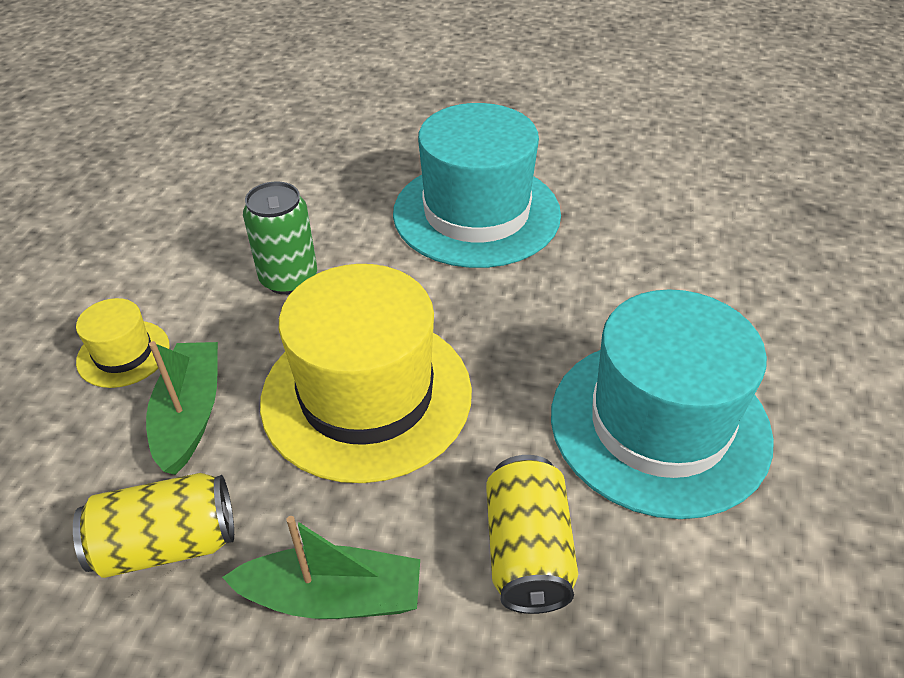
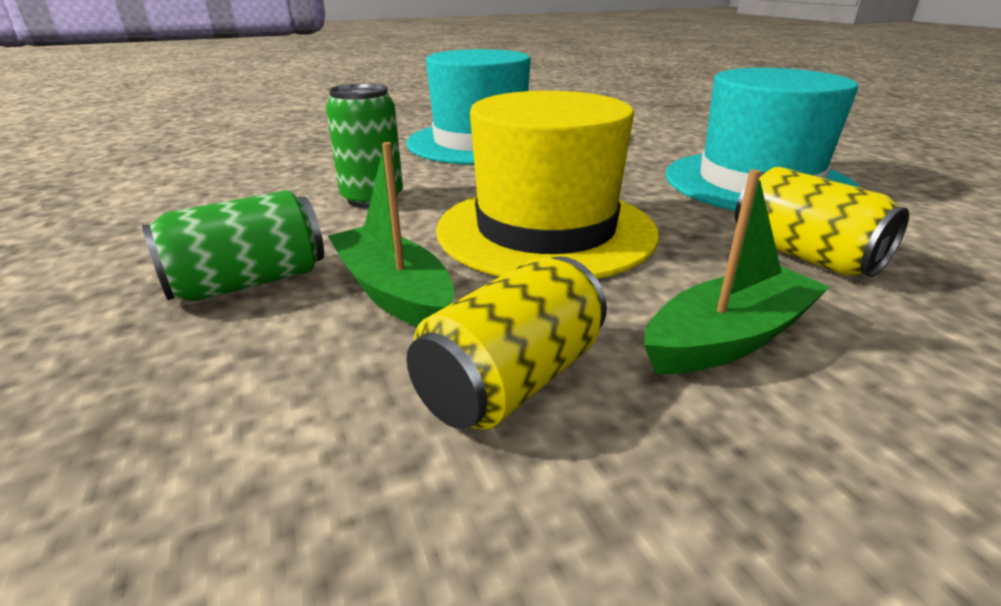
camera: 35 degrees left, 15 degrees down
yellow hat [76,298,170,388] -> green can [142,190,324,301]

